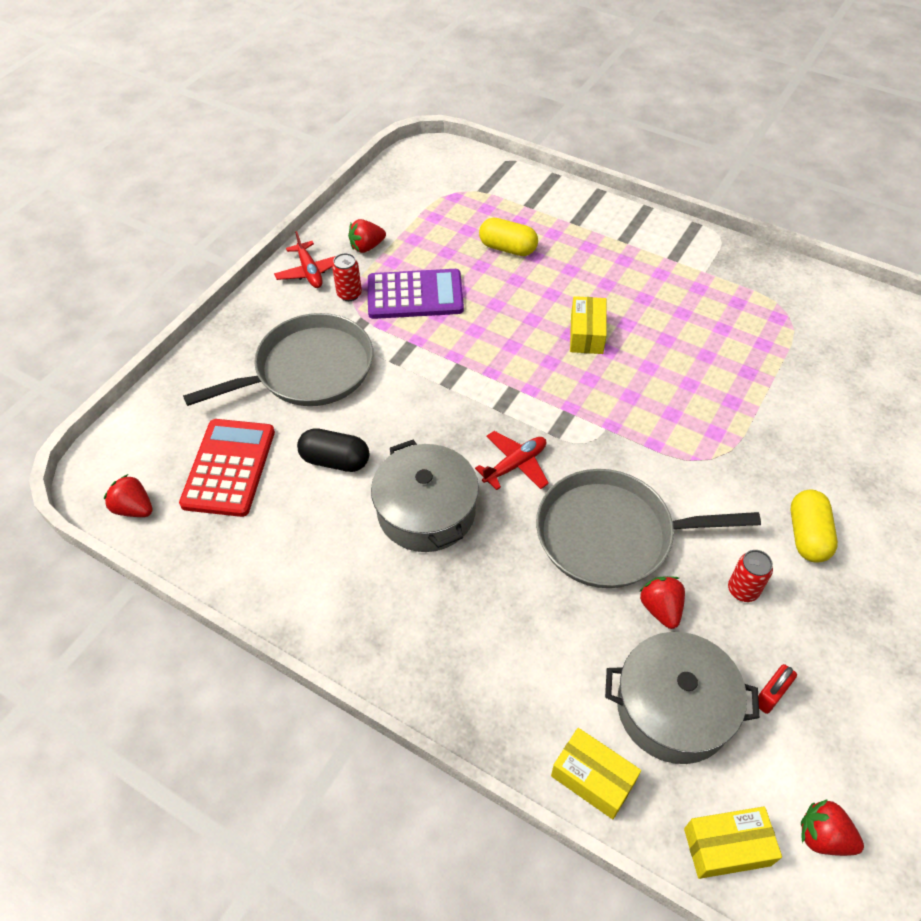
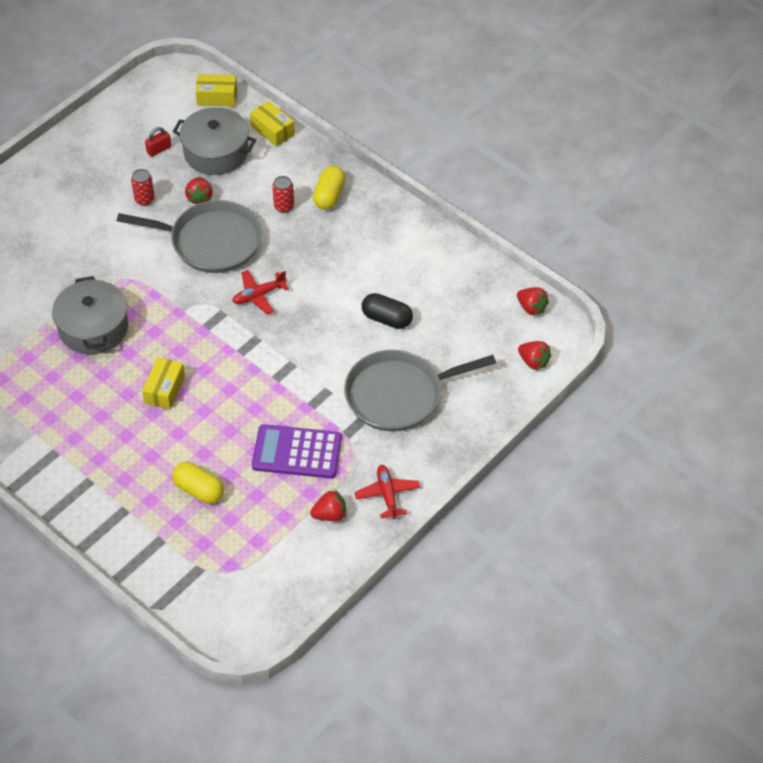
camera: 170 degrees left, 0 degrees up
red calculator [179,419,275,517] -> none
red can [332,253,362,301] -> red can moved to [272,176,294,213]
grey pot [371,440,479,552] -> grey pot moved to [52,276,128,354]
yellow capsule [791,490,838,563] -> yellow capsule moved to [313,166,346,210]
red strawberry [801,799,864,856] -> red strawberry moved to [518,341,551,370]

